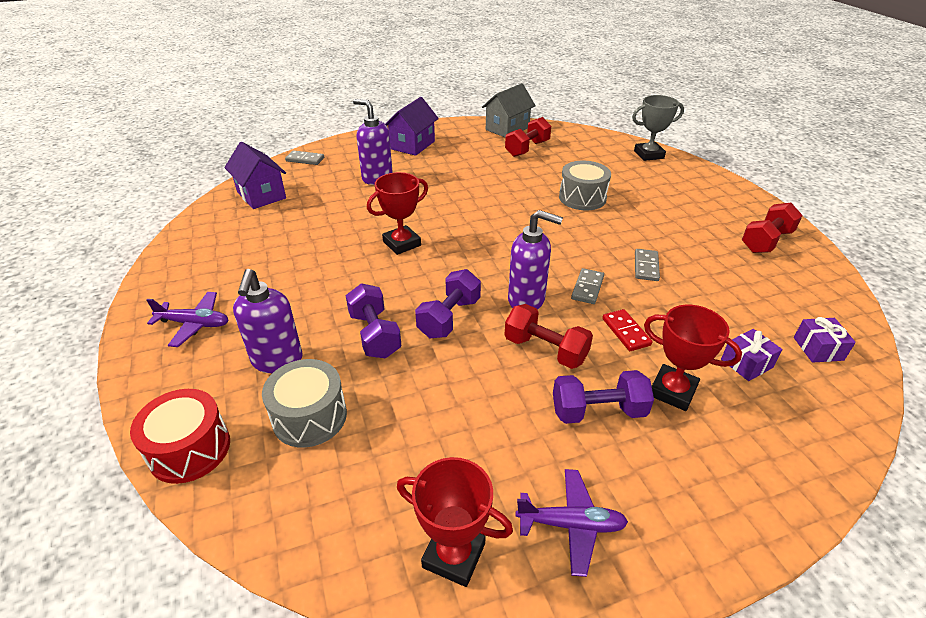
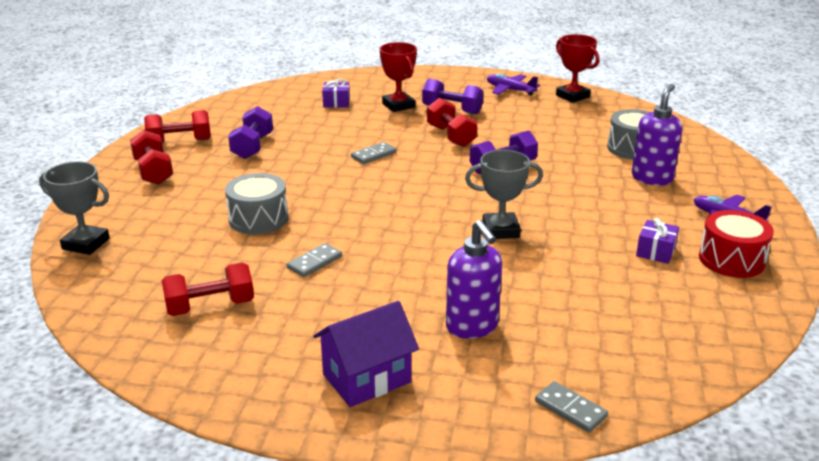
camera: 150 degrees left, 10 degrees down
red drum [130,389,230,484] -> red drum moved to [699,210,774,278]
purple house [224,142,286,209] -> none
purple dumbbell [346,283,402,359] -> purple dumbbell moved to [228,106,273,159]
red trophy [367,172,428,255] -> grey trophy [465,150,543,239]
grey house [482,83,536,138] -> none
purple soap dispenser [508,210,563,310] -> none
red domino [602,309,652,351] -> none
grey domino [635,249,660,281] -> grey domino moved to [287,243,342,277]
purple gift [794,317,856,363] -> purple gift moved to [636,218,679,264]
none -> red dumbbell [130,130,173,185]

